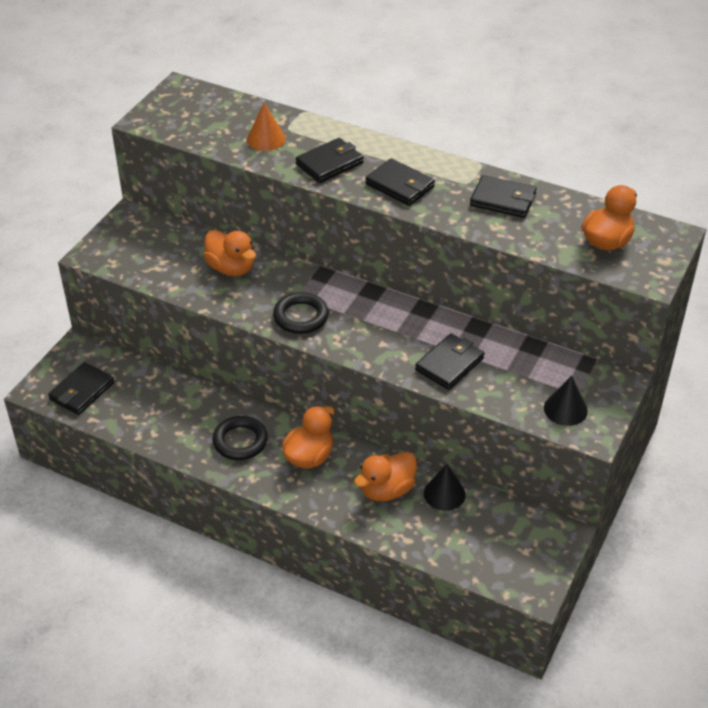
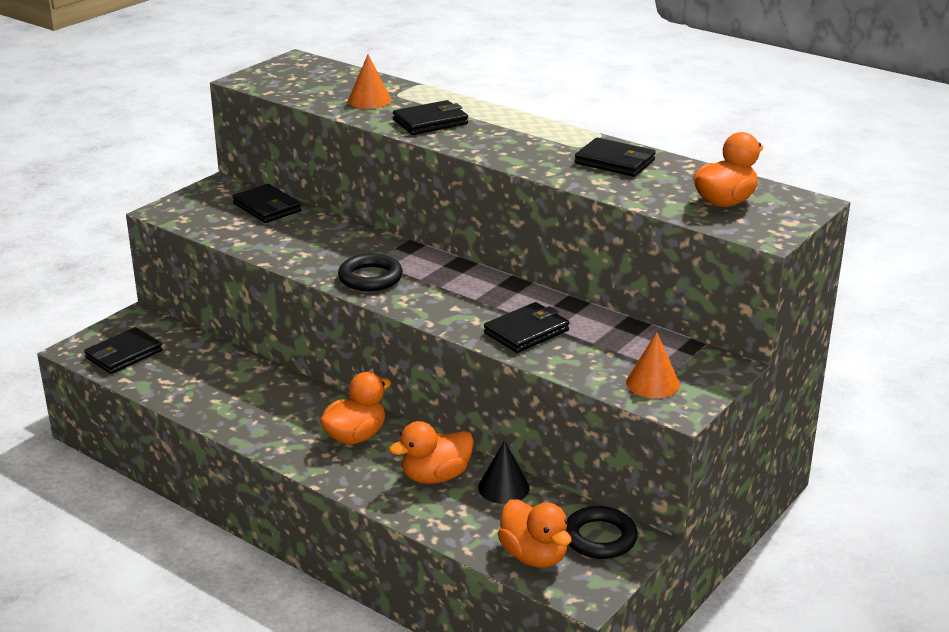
camera: 10 degrees right, 15 degrees down
orange duck [204,230,256,276] -> orange duck moved to [498,500,572,568]
black ring [212,416,268,460] -> black ring moved to [566,506,638,559]
black wallet [365,158,435,206] -> black wallet moved to [232,184,301,223]
black cone [544,376,588,426] -> orange cone [626,332,680,398]

